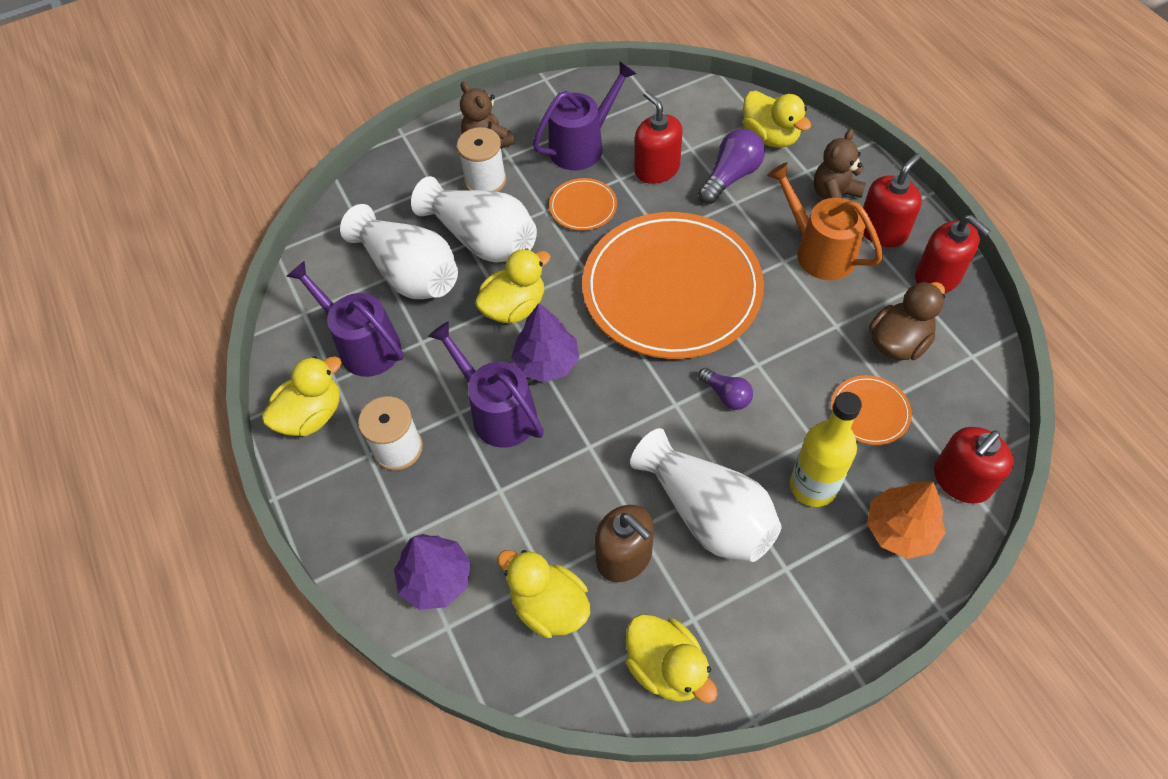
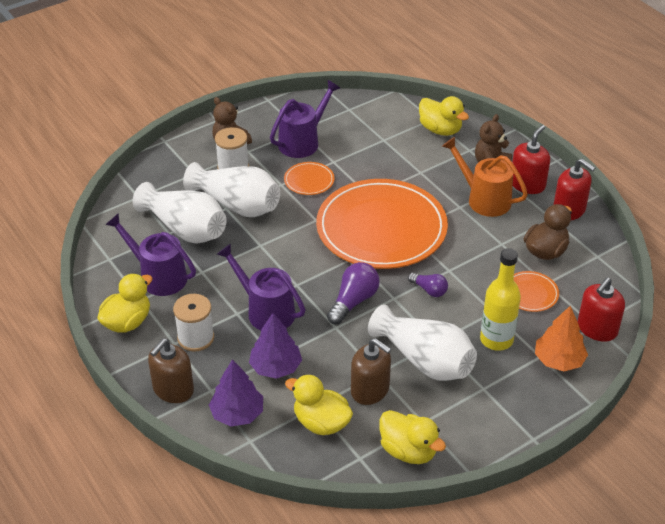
camera: 10 degrees left, 15 degrees down
yellow duck [475,249,551,323] -> none
purple tree [511,303,579,382] -> purple tree moved to [249,313,302,379]
red soap dispenser [634,91,683,184] -> none
purple light bulb [698,129,765,204] -> purple light bulb moved to [327,262,380,325]
none -> brown soap dispenser [148,339,194,403]

